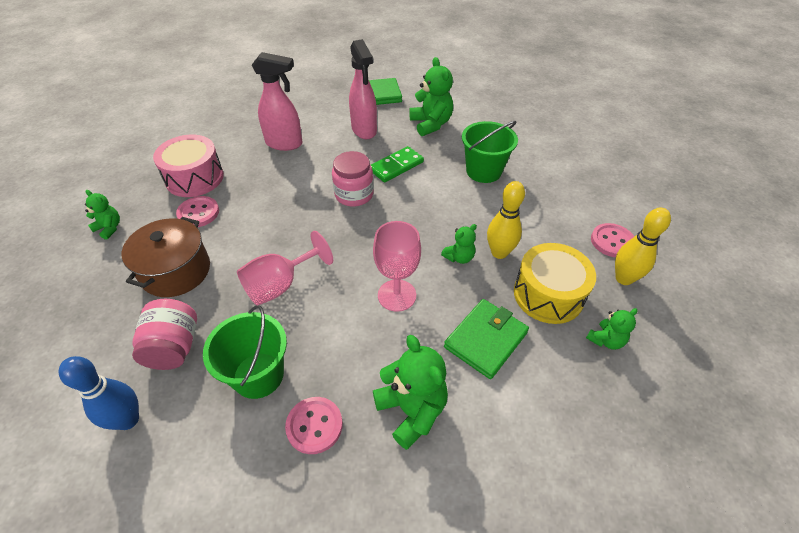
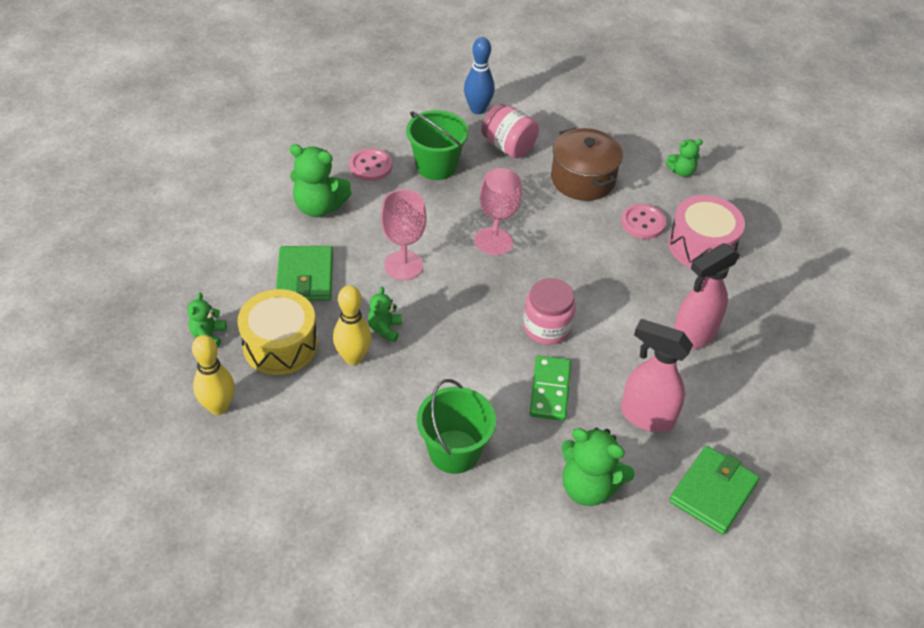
camera: 135 degrees right, 0 degrees up
pink button [591,223,634,257] -> none

